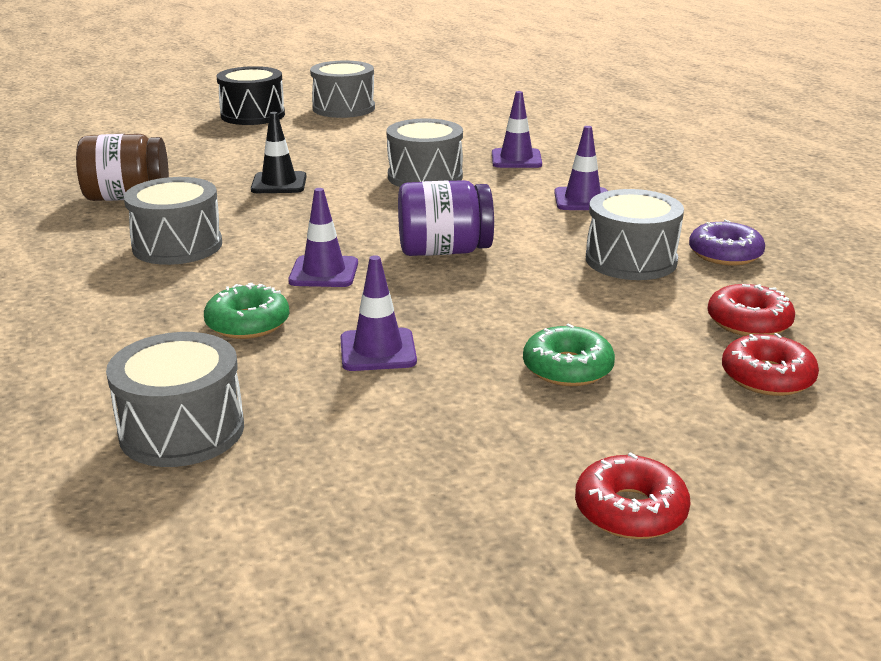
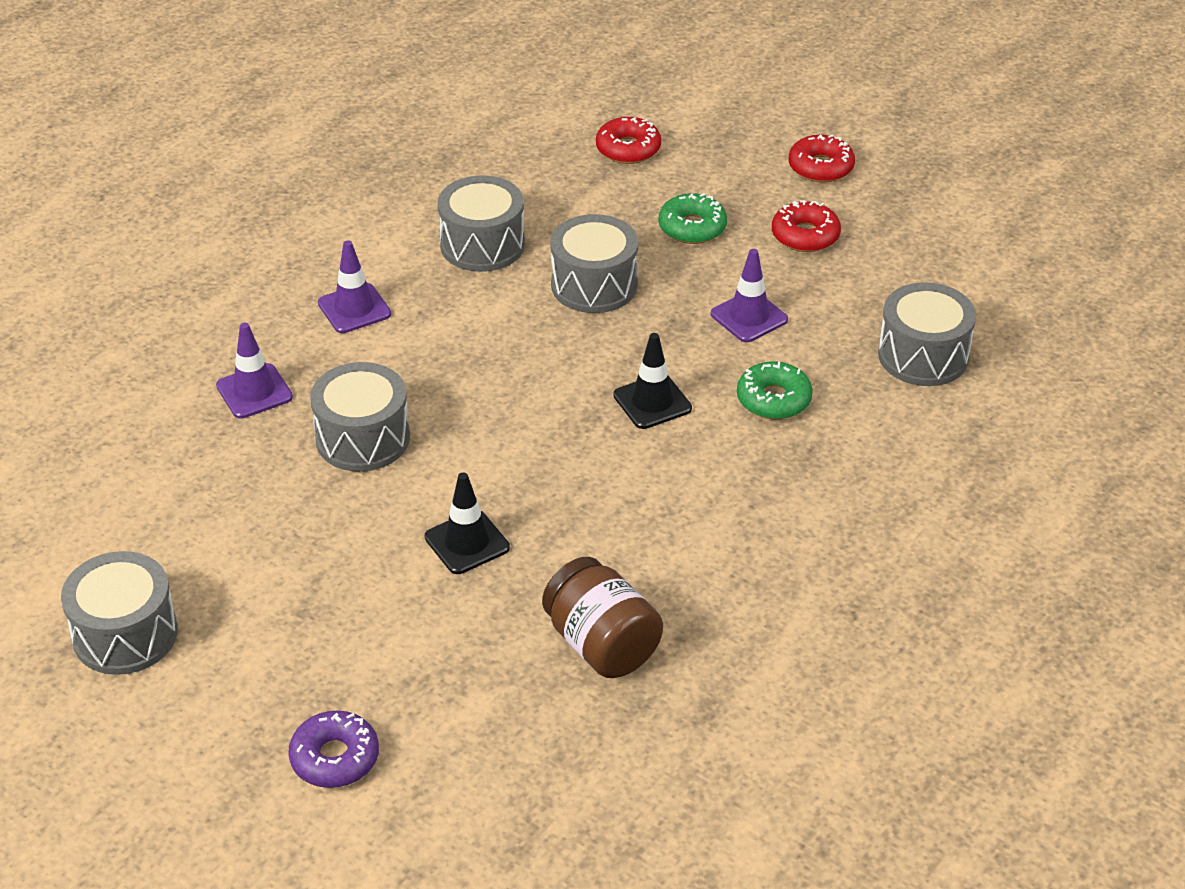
camera: 120 degrees left, 15 degrees up
grey drum [124,177,222,265] -> grey drum moved to [550,214,638,313]
black drum [217,66,285,125] -> none
purple traffic cone [288,188,358,287] -> black traffic cone [613,333,692,429]
purple jar [398,180,494,256] -> none
purple donut [689,219,765,265] -> purple donut moved to [289,711,379,788]
red donut [708,284,795,336] -> red donut moved to [772,200,841,252]

